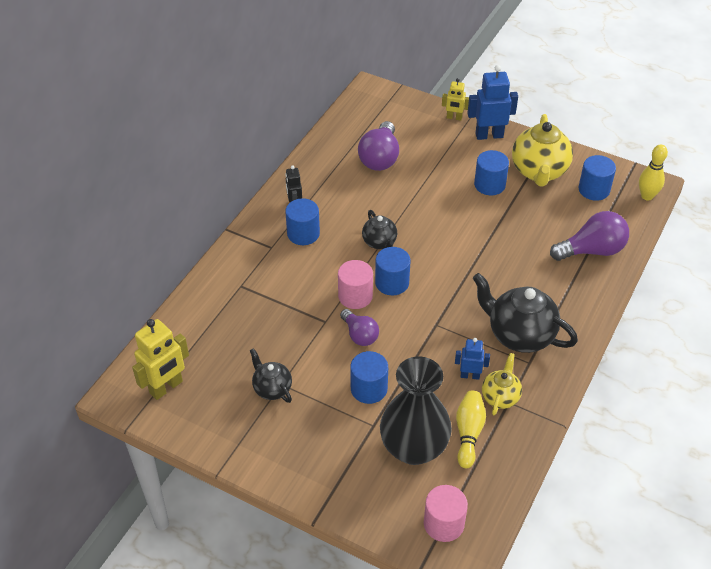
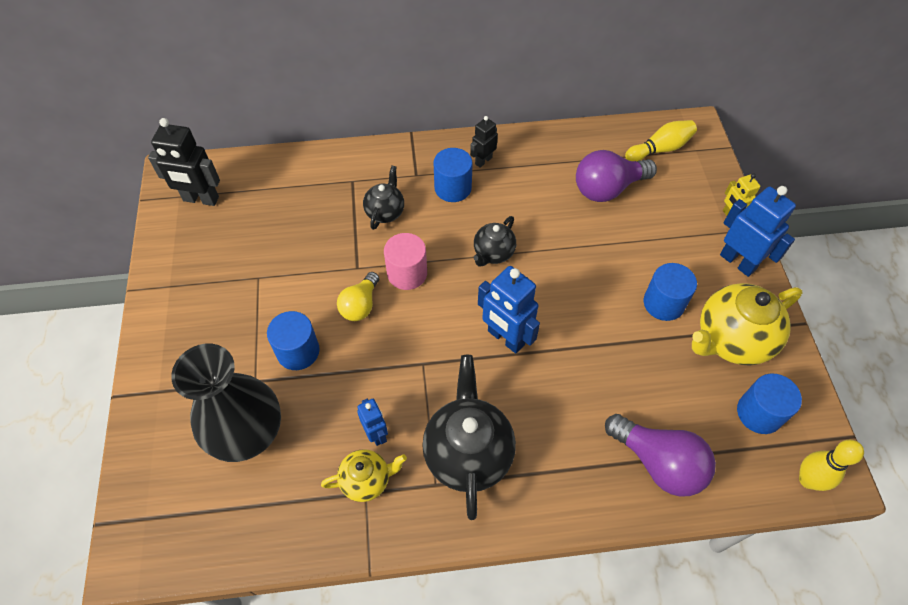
camera: 55 degrees right, 10 degrees up
yellow robot [132,319,189,400] -> black robot [148,118,220,206]
black teapot [250,348,292,403] -> black teapot moved to [363,166,404,230]
purple light bulb [340,309,379,346] -> yellow light bulb [337,272,379,321]
blue cylinder [375,247,411,296] -> none
pink cylinder [424,485,468,542] -> none
yellow bowling pin [456,391,486,468] -> yellow bowling pin moved to [625,120,697,161]
none -> blue robot [478,266,540,353]

